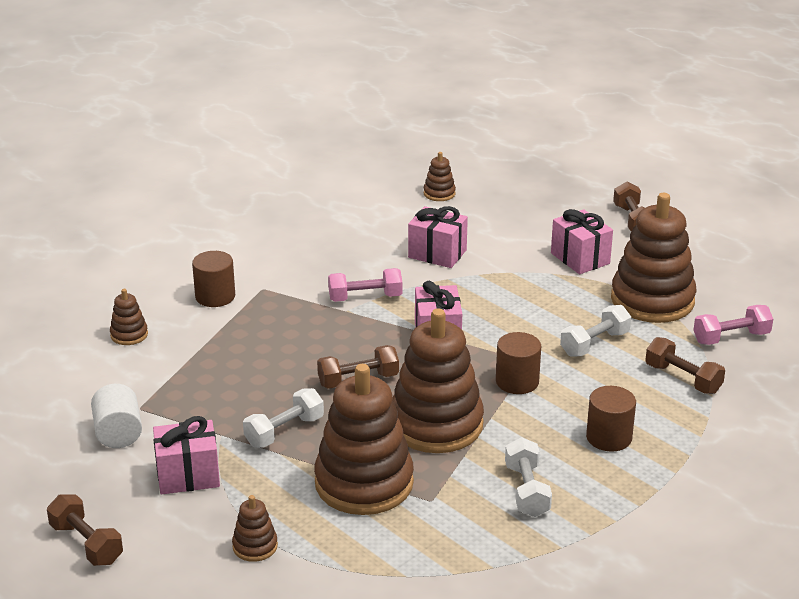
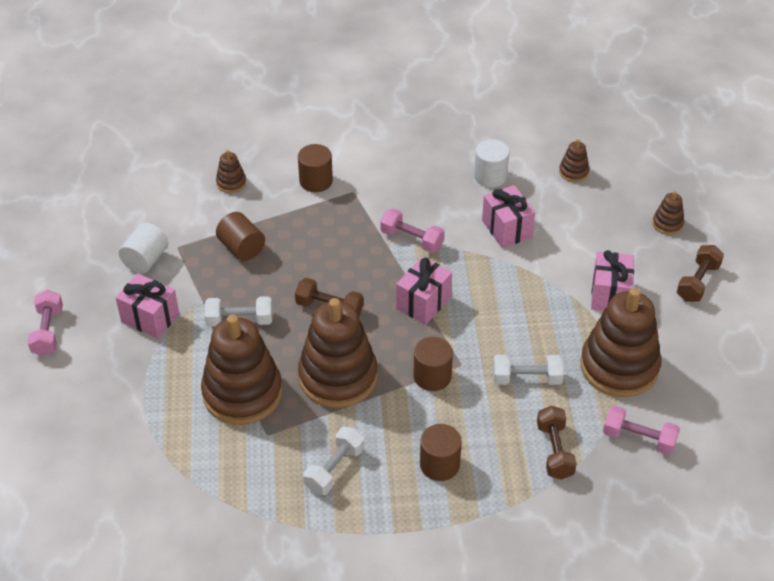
camera: 40 degrees right, 15 degrees up
brown dumbbell [47,494,123,566] -> pink dumbbell [27,290,63,356]
brown stacking toy [232,495,278,562] -> brown stacking toy moved to [652,191,684,235]
none -> brown cylinder [216,212,265,261]
none -> white cylinder [474,139,509,188]

